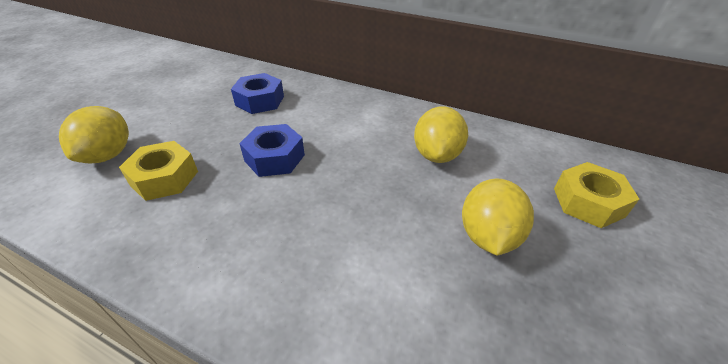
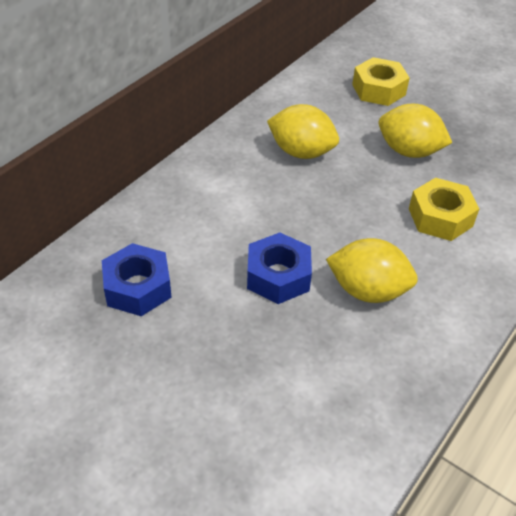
camera: 80 degrees left, 5 degrees up
yellow lemon [59,106,129,163] -> yellow lemon moved to [326,238,418,303]
yellow nut [119,141,198,201] -> yellow nut moved to [409,178,479,241]

